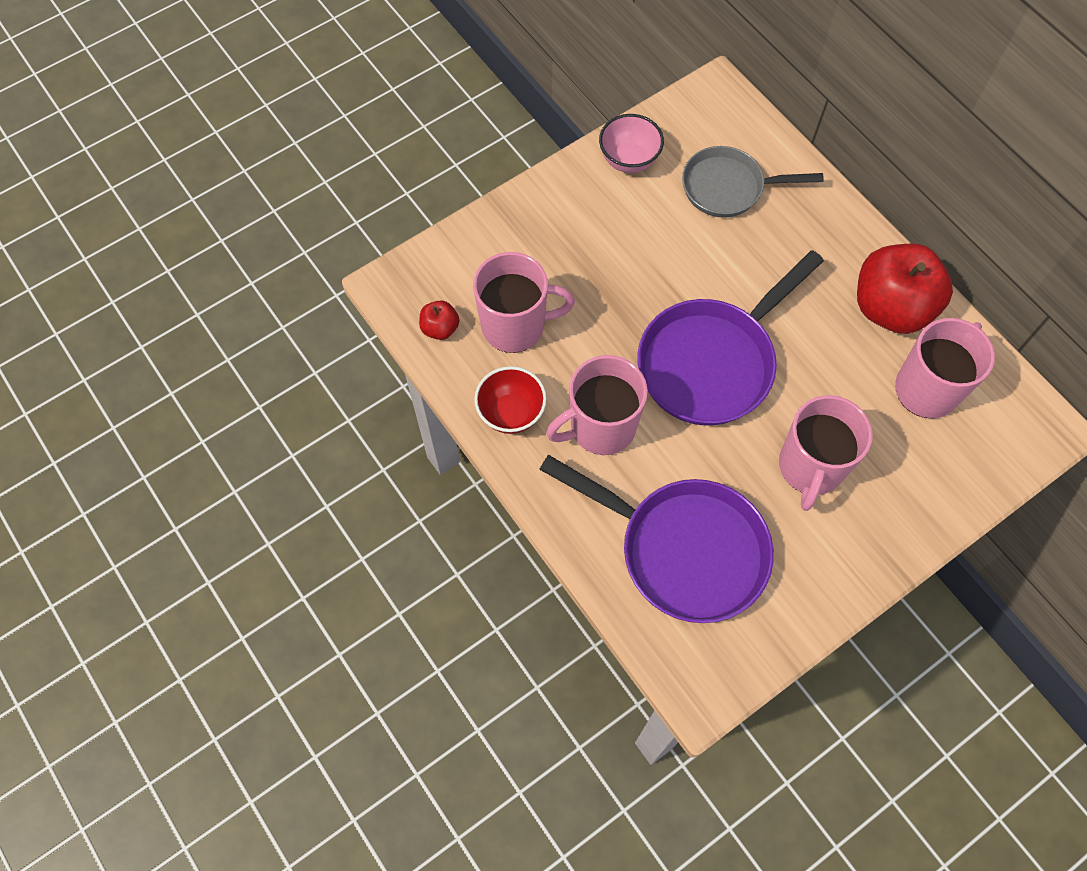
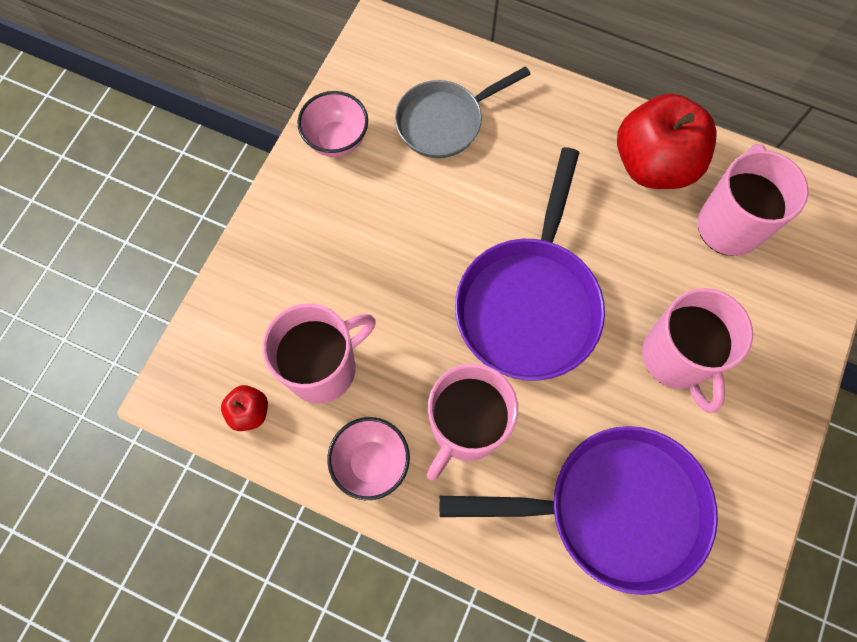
camera: 30 degrees left, 5 degrees up
red bowl [474,366,547,434] -> pink bowl [327,417,410,500]

